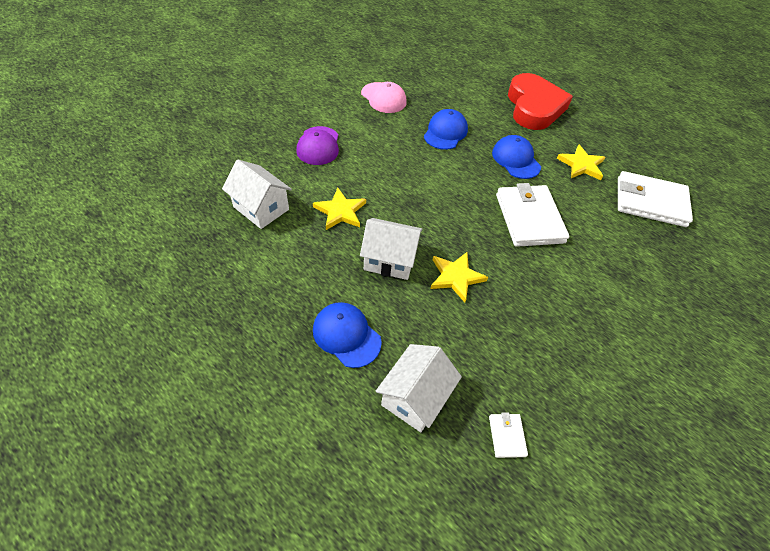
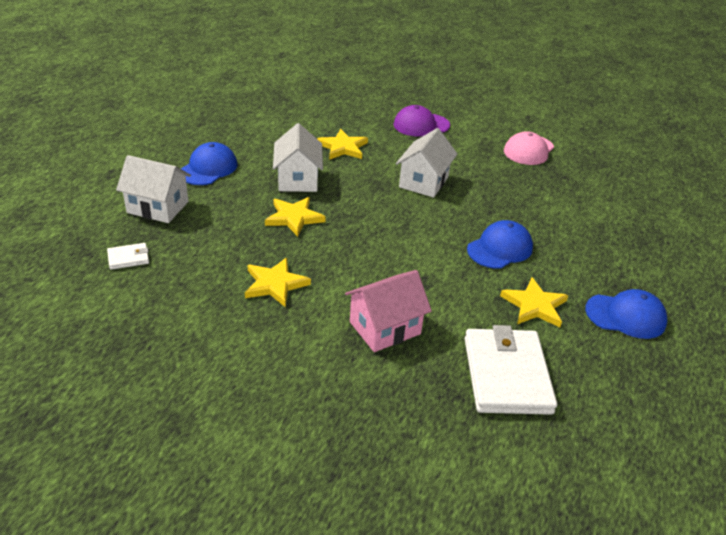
camera: 75 degrees right, 15 degrees down
white house [222,159,292,229] -> white house moved to [396,128,457,198]
blue cap [424,109,468,150] -> blue cap moved to [585,289,667,339]
white wallet [496,183,569,247] -> none
red heart [508,73,573,130] -> none
none -> yellow star [245,258,311,307]
none -> pink house [345,270,432,352]

